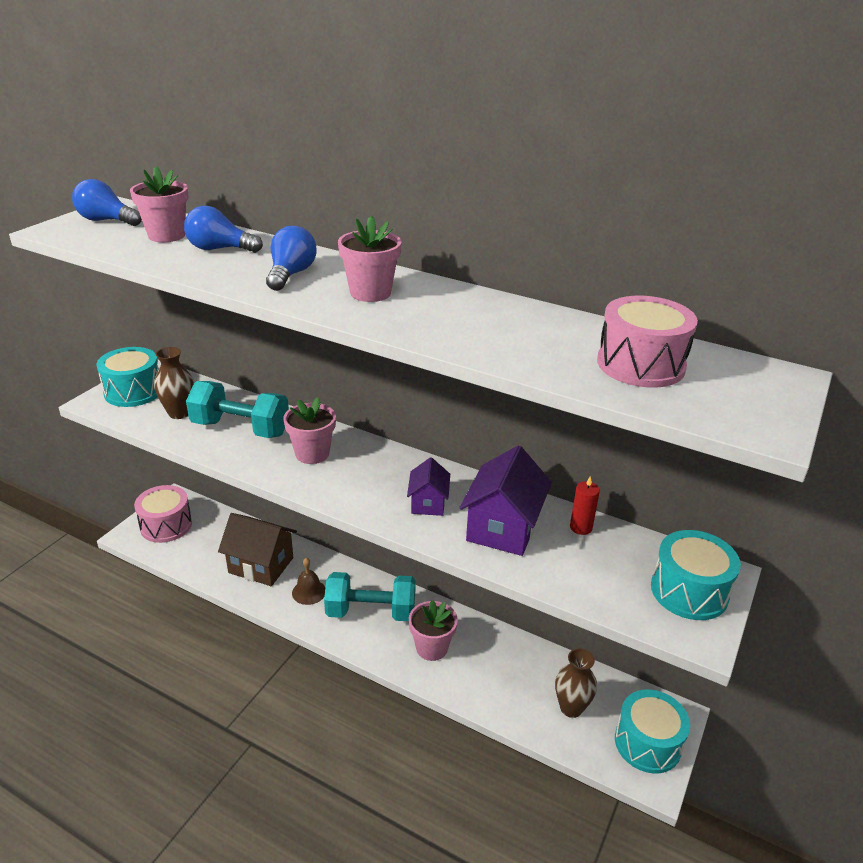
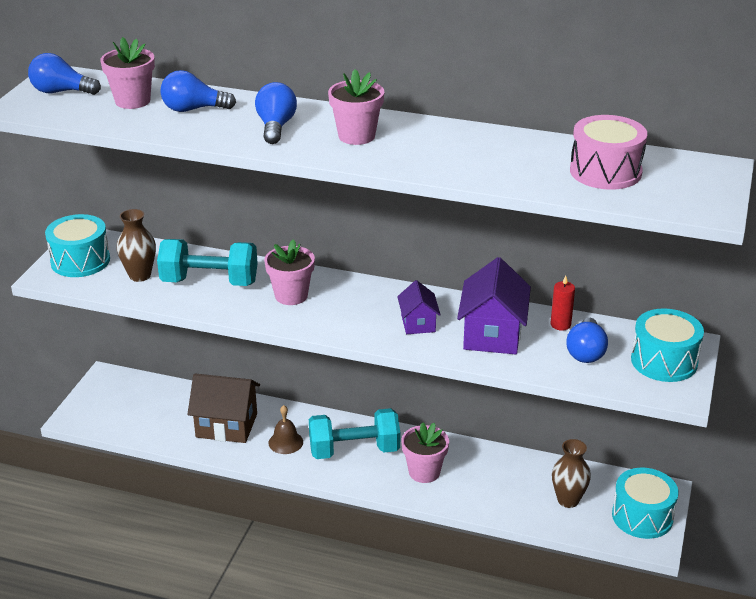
camera: 10 degrees left, 0 degrees up
pink drum [134,485,192,543] -> none
none -> blue light bulb [567,318,608,363]

